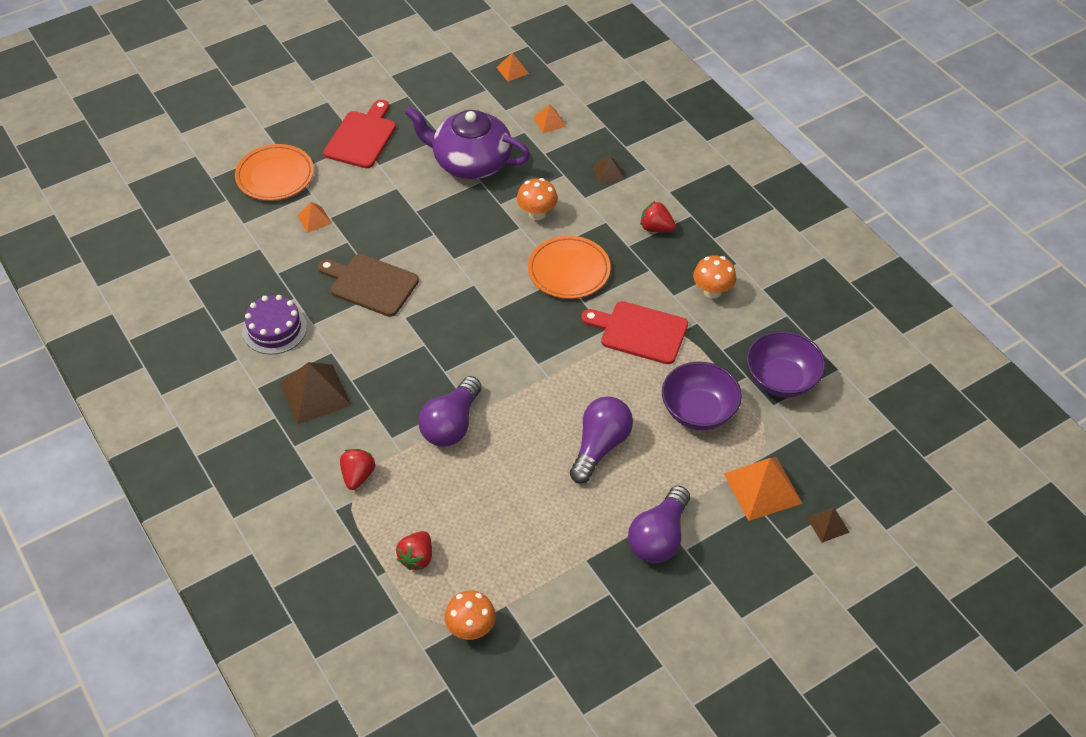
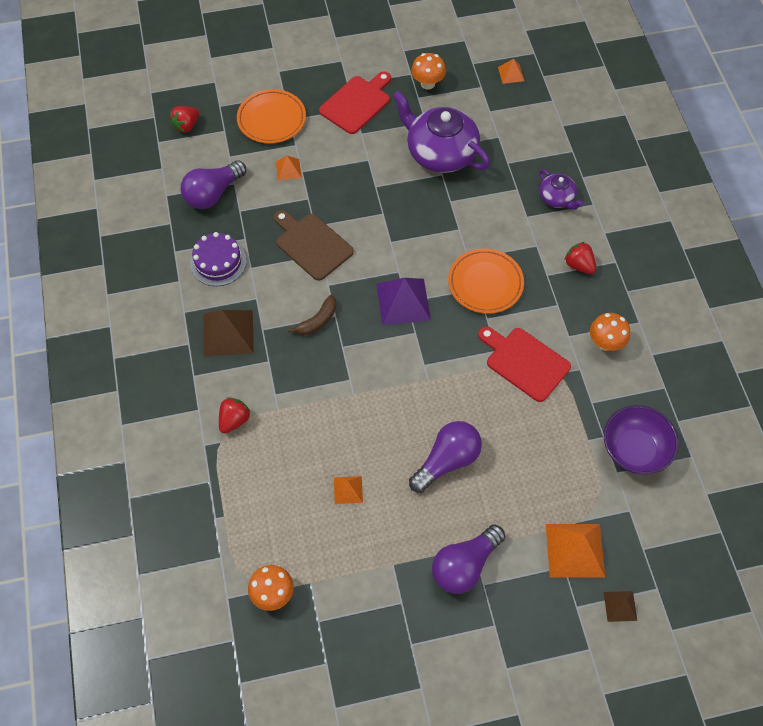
camera: 20 degrees right, 10 degrees up
red strawberry [396,531,432,570] -> red strawberry moved to [170,106,199,133]
purple light bulb [418,376,482,447] -> purple light bulb moved to [181,160,246,209]
orange mushroom [517,178,558,220] -> orange mushroom moved to [411,53,446,90]
orange pyramid [533,104,566,133] -> orange pyramid moved to [334,476,363,504]
brown pyramid [592,155,625,184] -> purple teapot [539,169,583,210]
purple bowl [662,362,742,430] -> none
none -> brown banana [288,295,337,335]
none -> purple pyramid [376,278,431,325]

